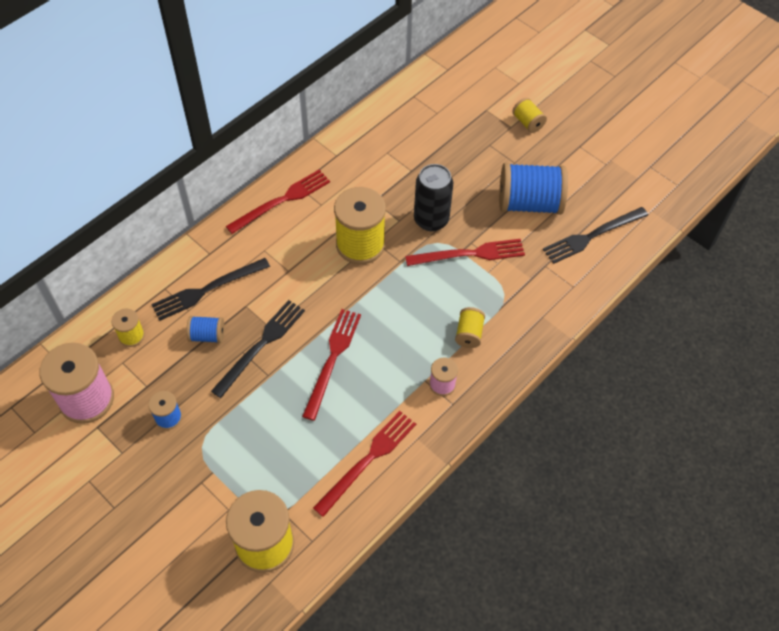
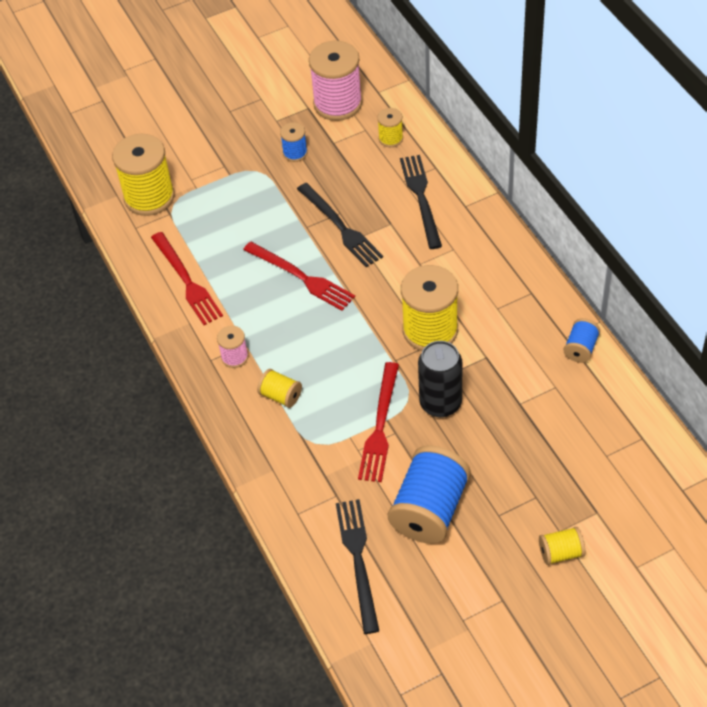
camera: 115 degrees right, 5 degrees down
blue spool [186,316,224,343] -> blue spool moved to [563,318,600,363]
red fork [226,170,330,234] -> none

